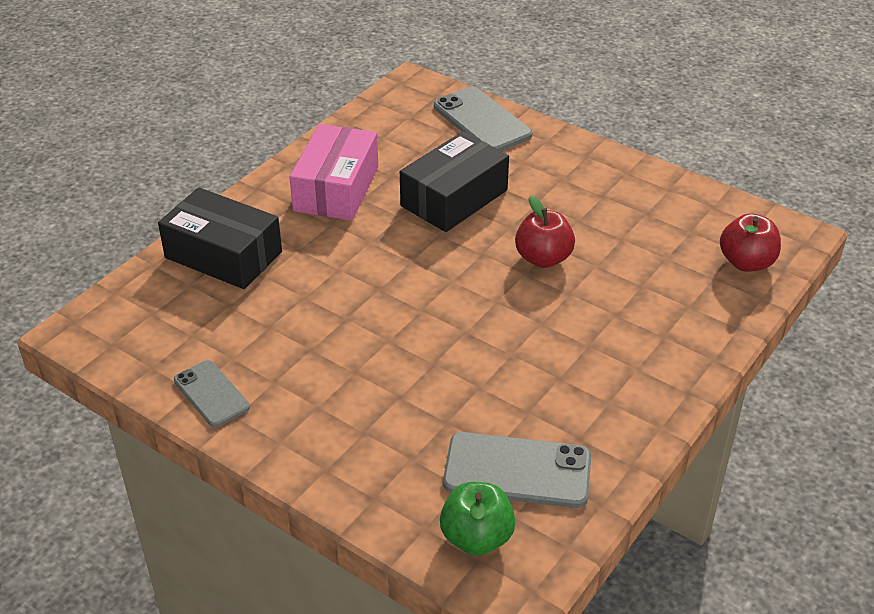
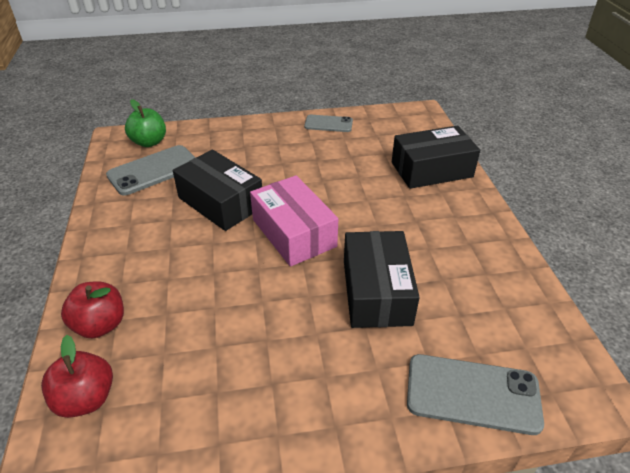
camera: 135 degrees right, 0 degrees up
pink box [290,124,378,221] -> pink box moved to [250,175,338,267]
red apple [515,195,575,268] -> red apple moved to [61,281,124,338]
none -> black box [173,150,262,231]

